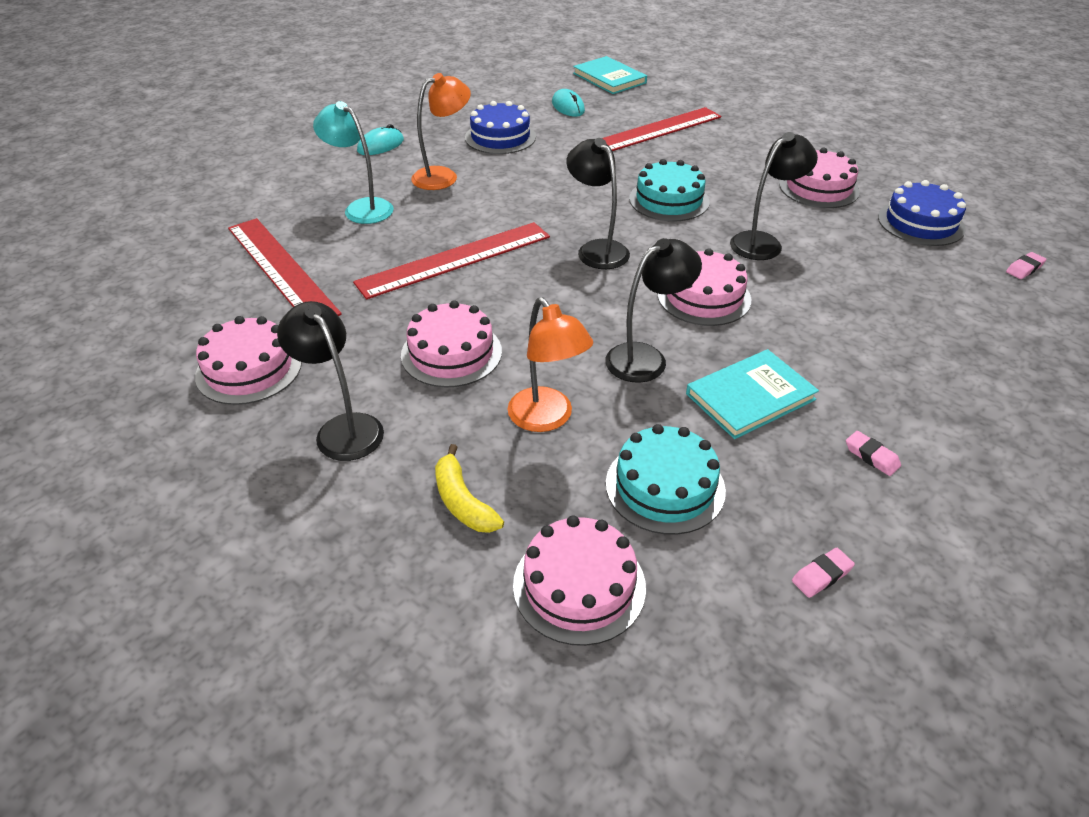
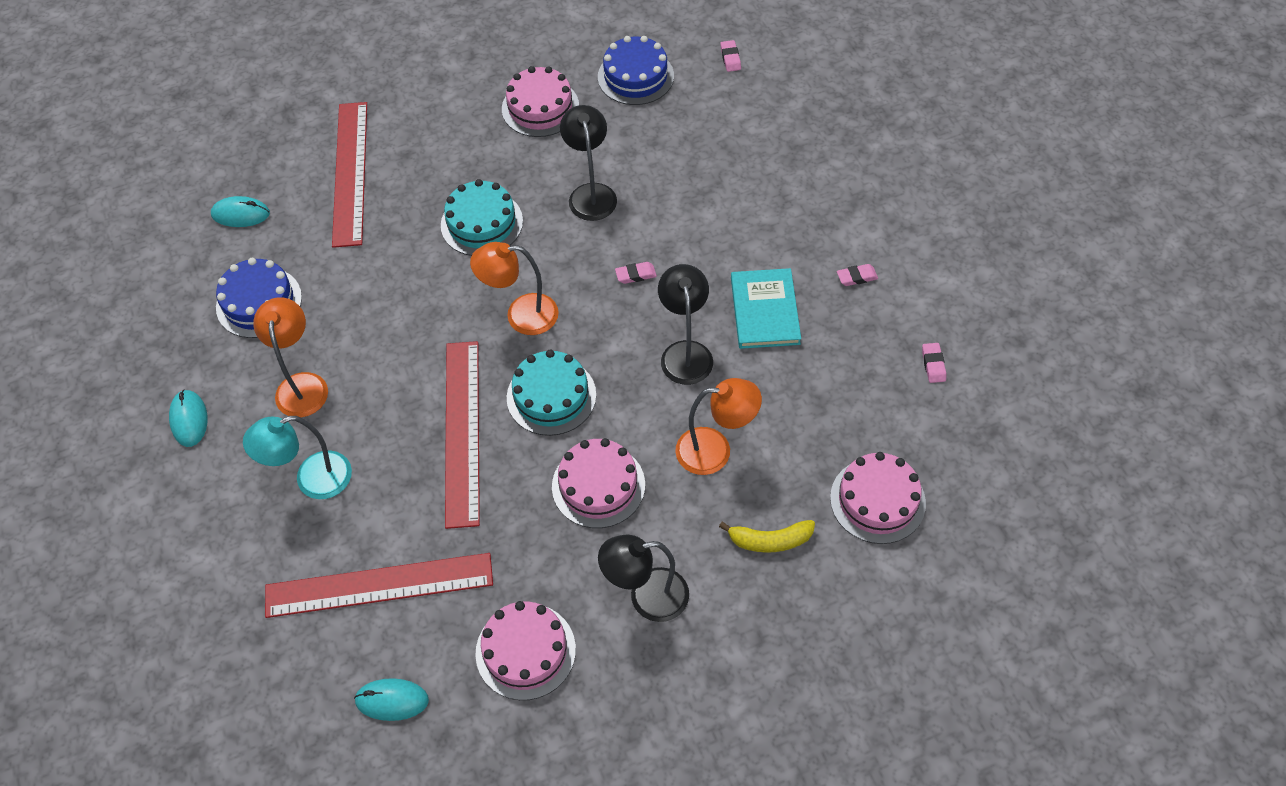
camera: 60 degrees left, 15 degrees up
black lamp [566,138,630,269] -> orange lamp [470,242,559,335]
turquoise book [573,56,647,94] -> none
turquoise cake [606,424,726,535] -> turquoise cake moved to [507,350,596,436]
pink cake [657,248,751,326] -> pink eraser [615,262,657,284]
none -> turquoise mouse [354,678,429,721]

